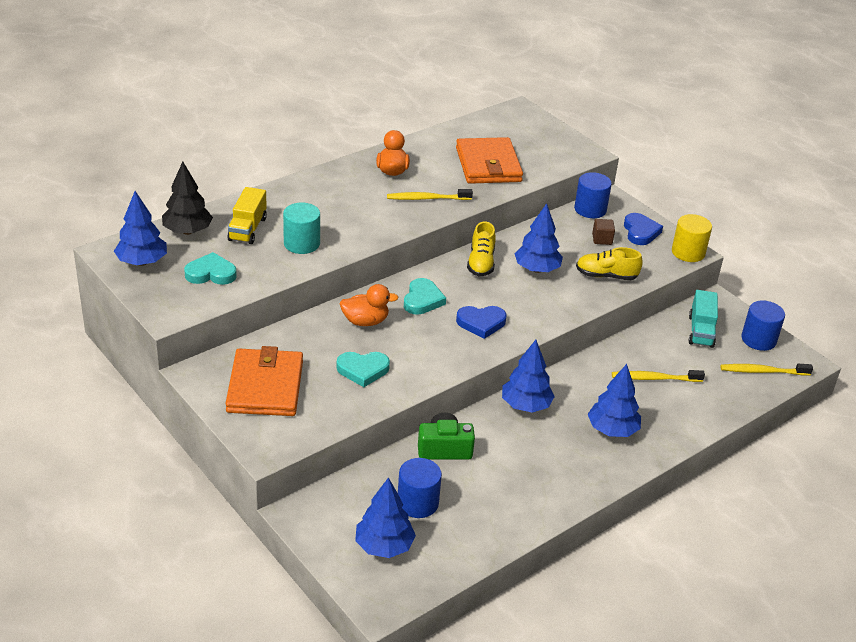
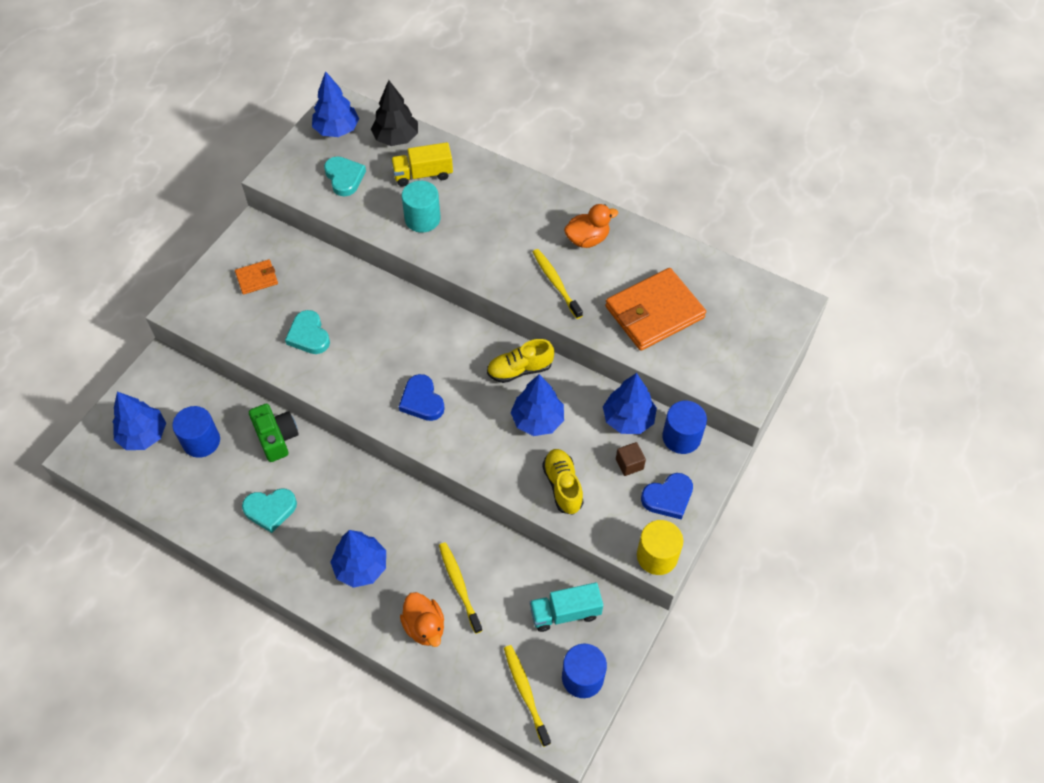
camera: 70 degrees right, 20 degrees up
orange wallet [225,346,303,416] -> orange wallet [235,259,278,295], size x0.49
orange duck [340,284,399,326] -> orange duck moved to [400,592,444,647]
turquoise heart [404,278,446,315] -> turquoise heart moved to [242,488,297,533]
blue tree [502,340,555,413] -> blue tree moved to [603,373,657,434]

